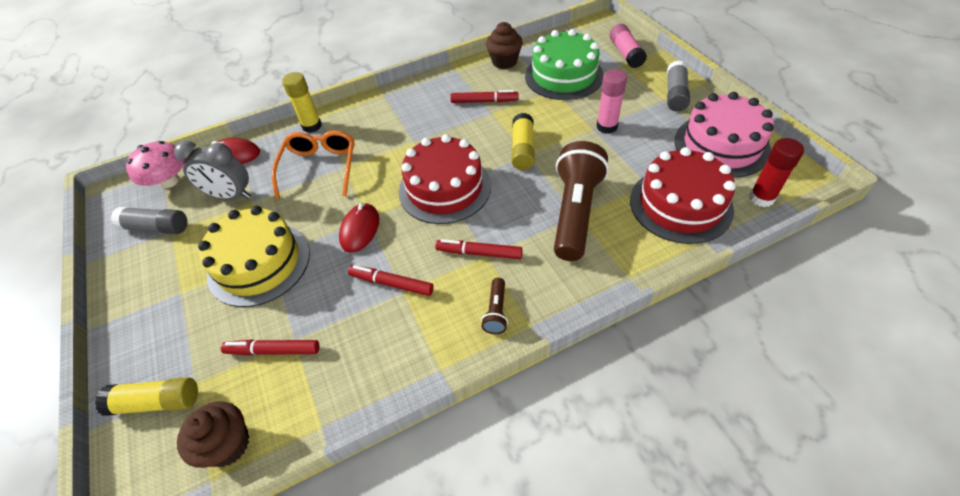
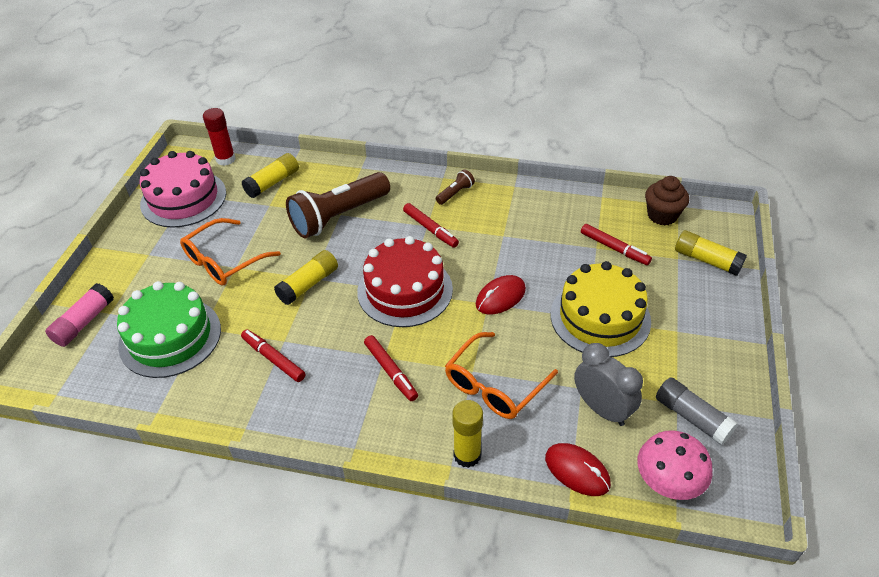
camera: 145 degrees left, 5 degrees down
red marker [348,265,434,296] -> red marker moved to [364,335,418,401]
brown cupcake [486,22,523,69] -> none
pink glue stick [597,69,627,134] -> orange glasses [180,218,281,286]
red cake [630,147,736,244] -> yellow glue stick [242,153,299,198]
grey glue stick [667,60,690,112] -> none

